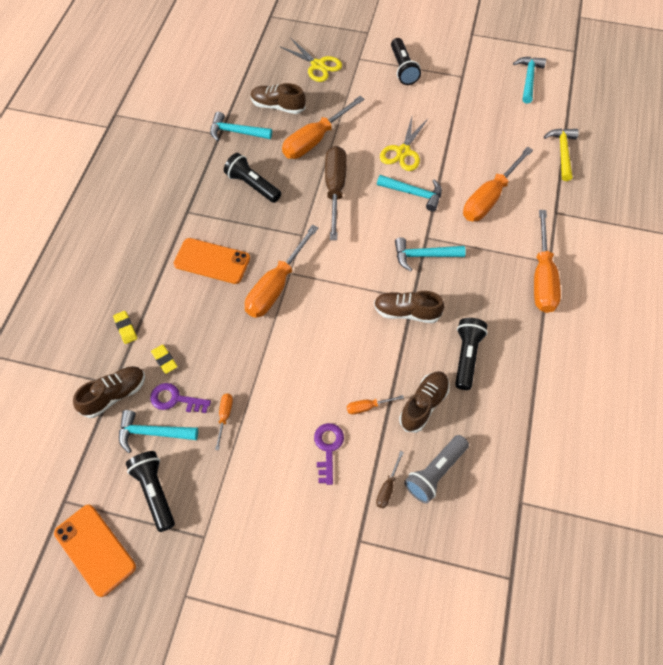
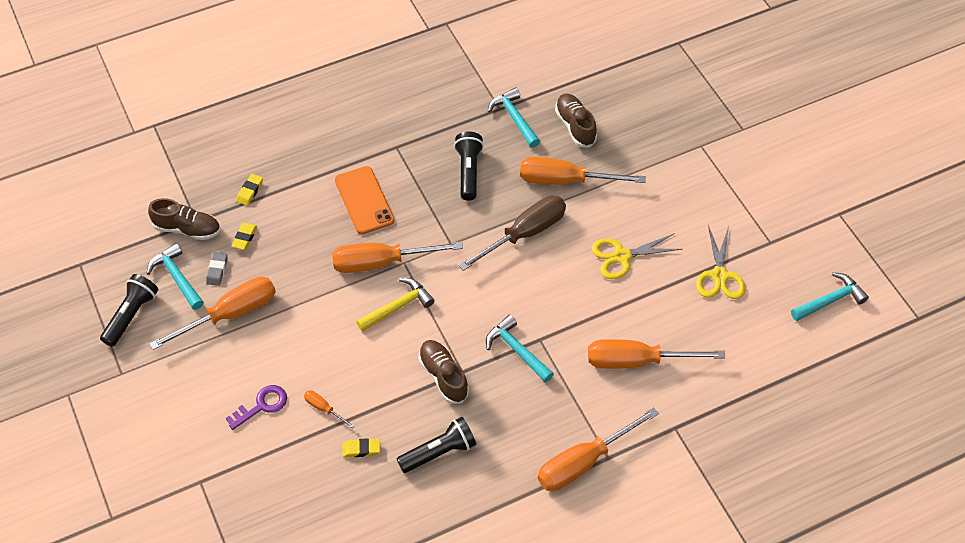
camera: 50 degrees right, 5 degrees down
orange phone [54,505,136,597] -> none
purple key [150,383,211,413] -> grey eraser [206,252,228,286]
orange screwdriver [215,393,233,450] -> orange screwdriver [149,277,276,350], size x2.25
yellow scissors [281,38,342,82] -> yellow scissors moved to [696,225,746,299]
brown screwdriver [376,451,404,508] -> none
turquoise hammer [377,175,442,211] -> none
black flashlight [391,38,421,85] -> none
brown shoe [399,371,450,433] -> yellow eraser [342,438,380,457]
grey flashlight [404,435,469,503] -> none
yellow hammer [544,128,579,181] -> yellow hammer moved to [356,278,435,332]

